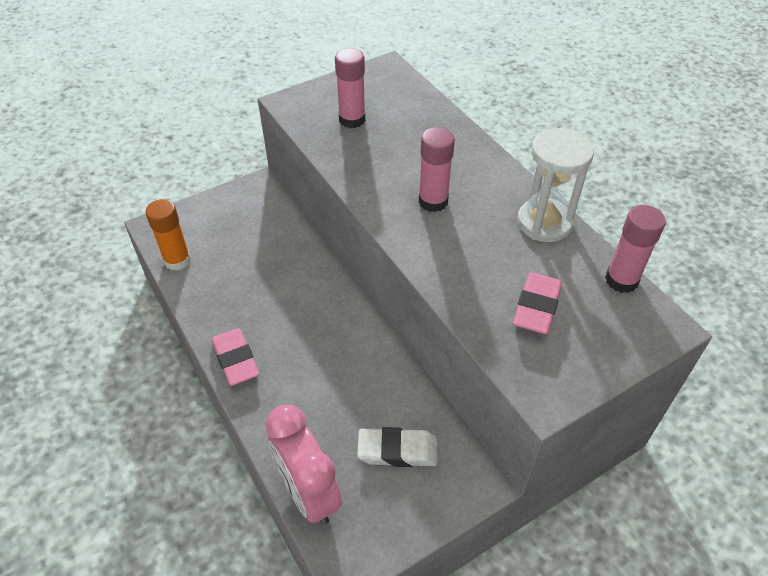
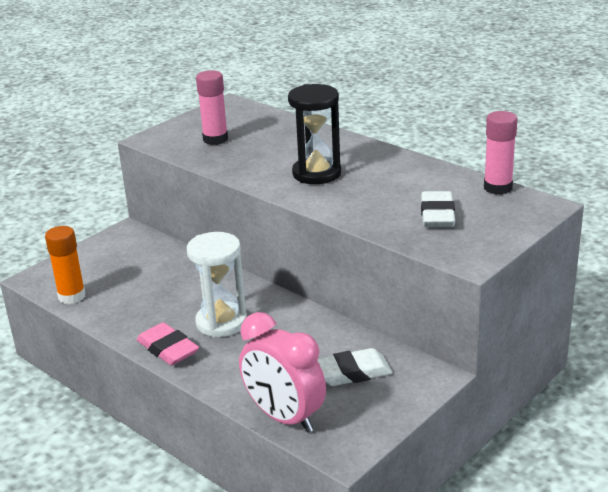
camera: 15 degrees left, 20 degrees down
pink glue stick [419,127,455,212] -> black hourglass [288,84,341,184]
pink eraser [513,272,562,334] -> white eraser [421,191,455,227]
white hourglass [517,128,594,242] -> white hourglass moved to [187,232,247,338]

